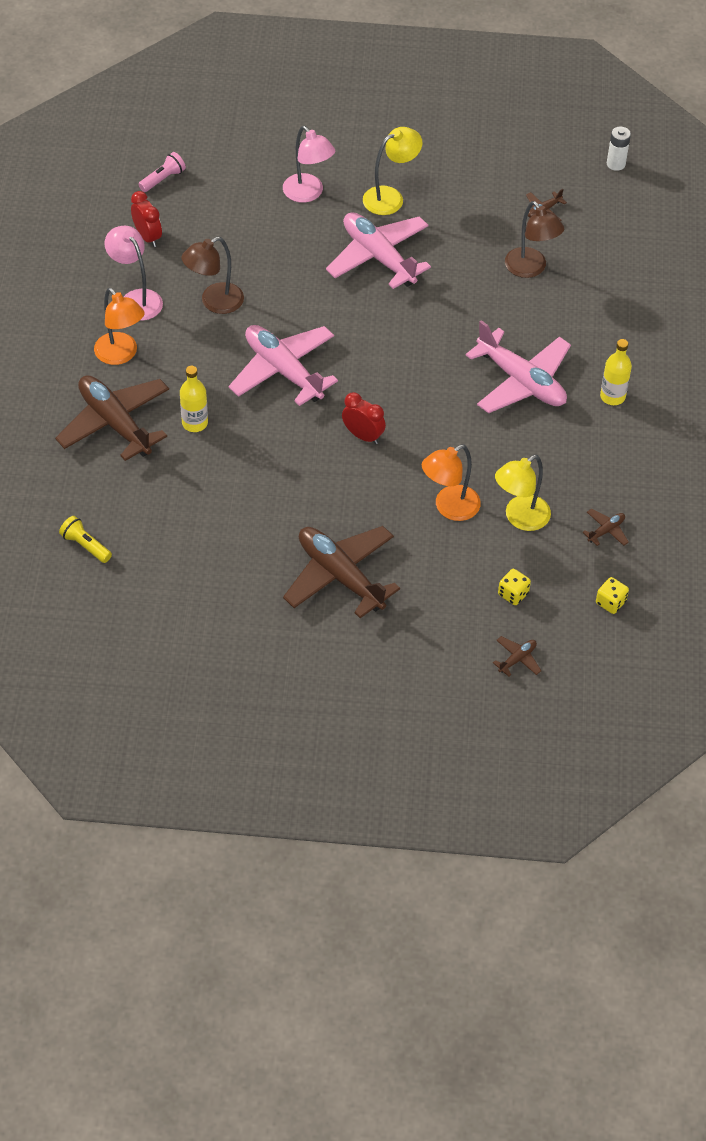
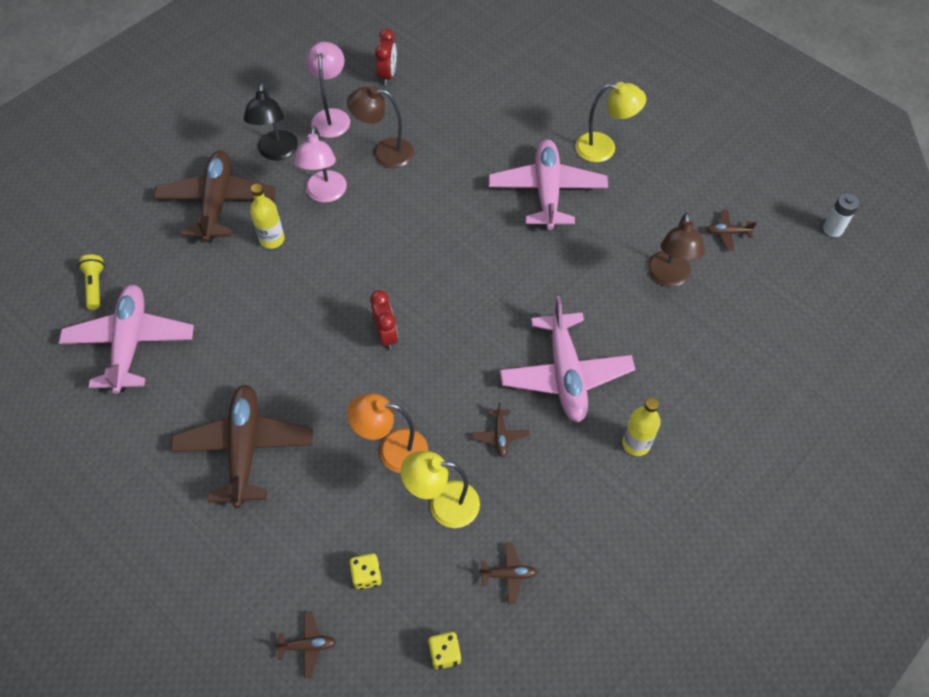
camera: 40 degrees right, 5 degrees up
orange lamp [94,288,144,365] -> black lamp [243,83,298,160]
pink flashlight [138,152,186,192] -> none
pink plane [229,325,338,406] -> pink plane moved to [59,285,194,394]
pink lamp [283,126,335,203] -> pink lamp moved to [294,126,347,203]
none -> brown plane [472,403,530,457]

